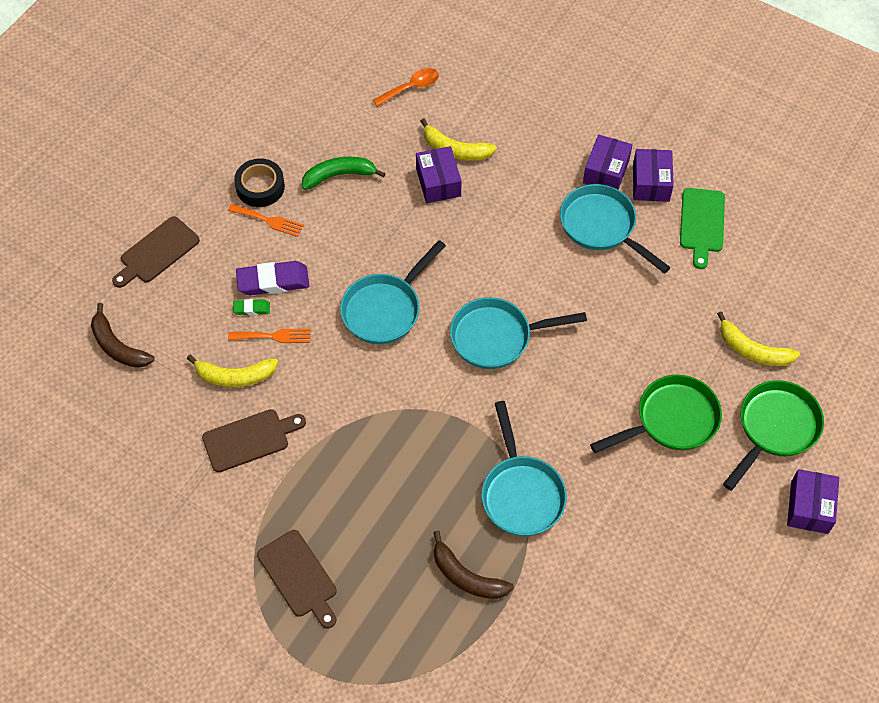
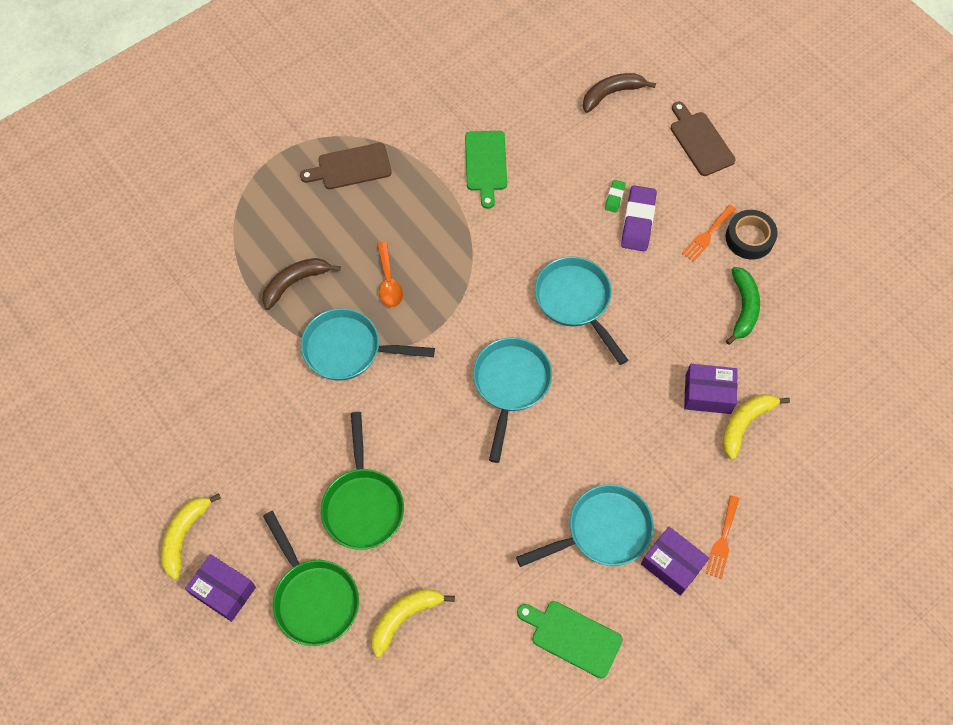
camera: 110 degrees right, 5 degrees up
yellow banana [187,354,278,387] -> yellow banana moved to [161,493,221,580]
brown cutting board [202,409,306,473] -> green cutting board [465,131,507,209]
orange fork [228,328,310,343] -> orange fork moved to [705,495,740,579]
orange spoon [373,68,439,107] -> orange spoon moved to [377,241,403,308]
purple box [633,149,674,202] -> none

